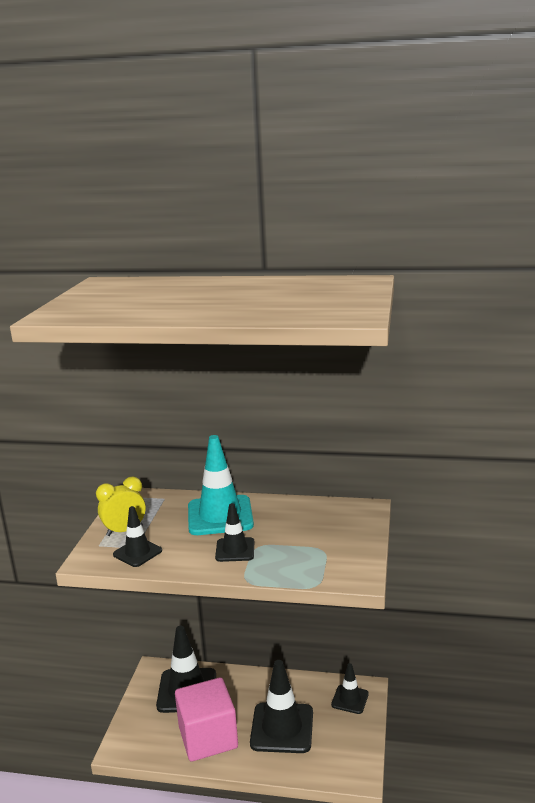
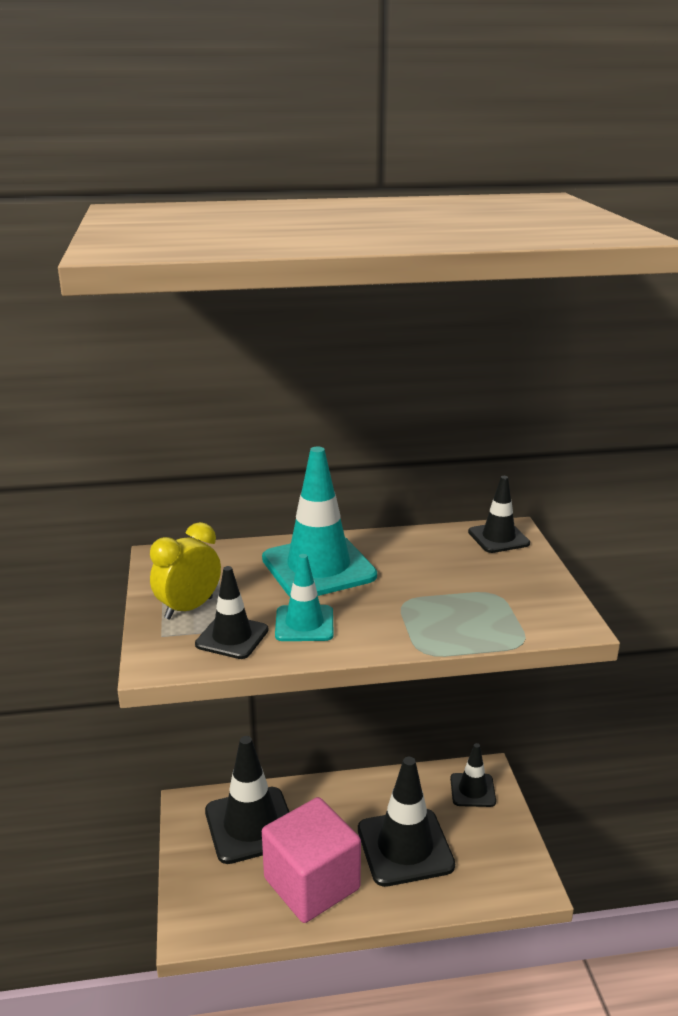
camera: 20 degrees left, 5 degrees up
black traffic cone [215,503,254,562] -> black traffic cone moved to [468,476,530,553]
none -> turquoise traffic cone [275,554,334,641]

